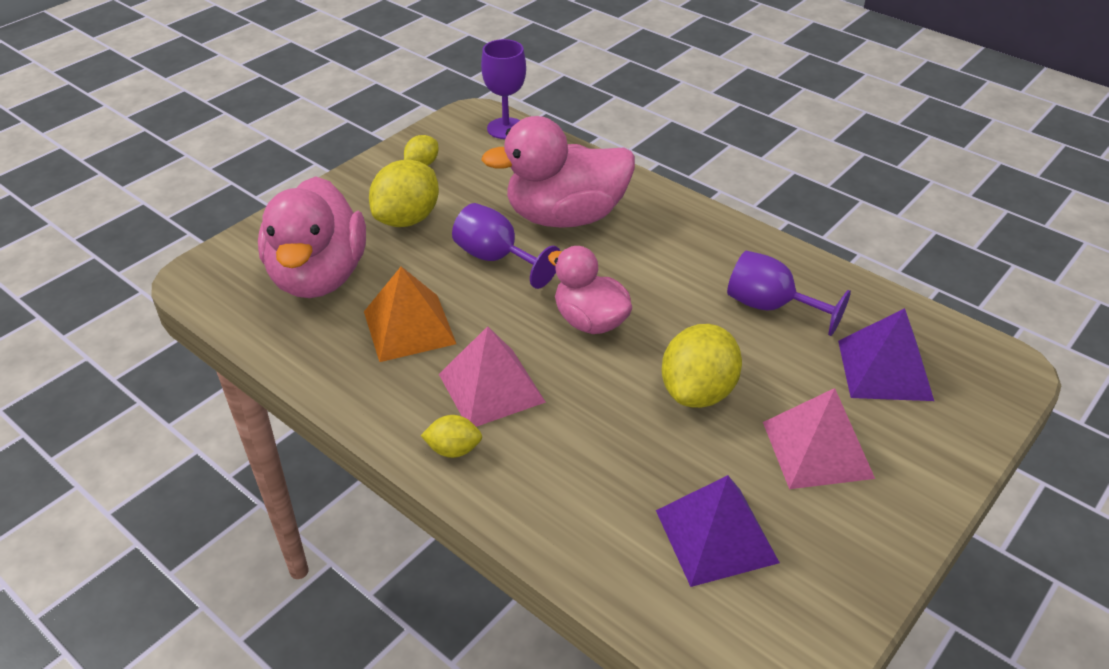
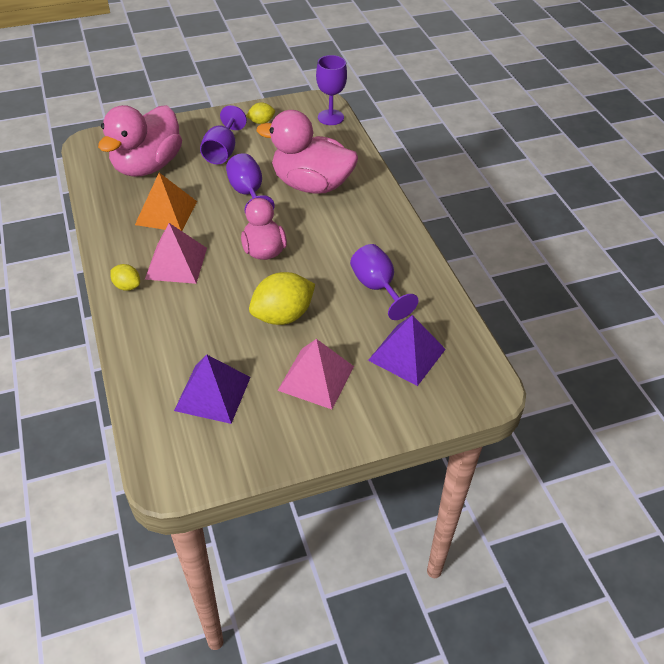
camera: 30 degrees right, 5 degrees up
yellow lemon [369,159,439,227] -> purple goblet [200,105,247,164]

